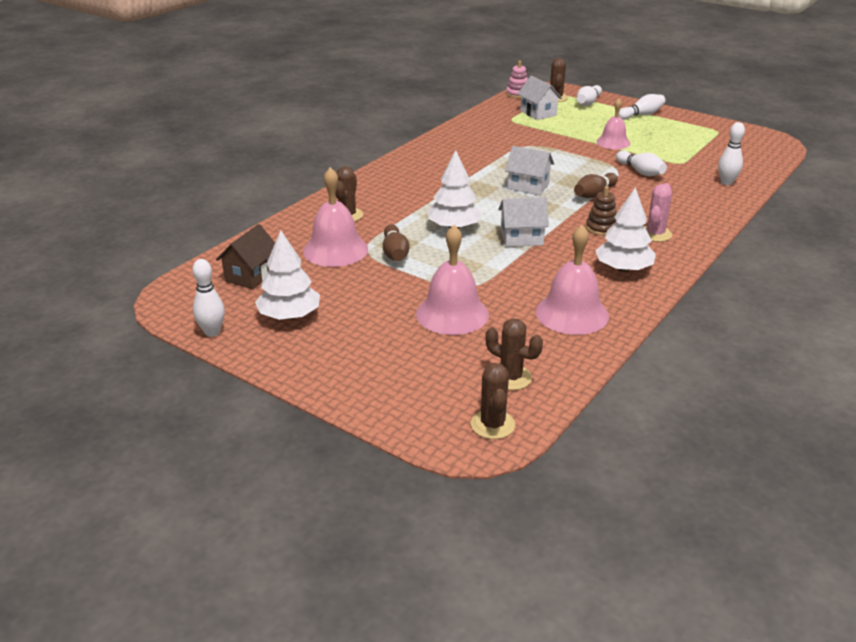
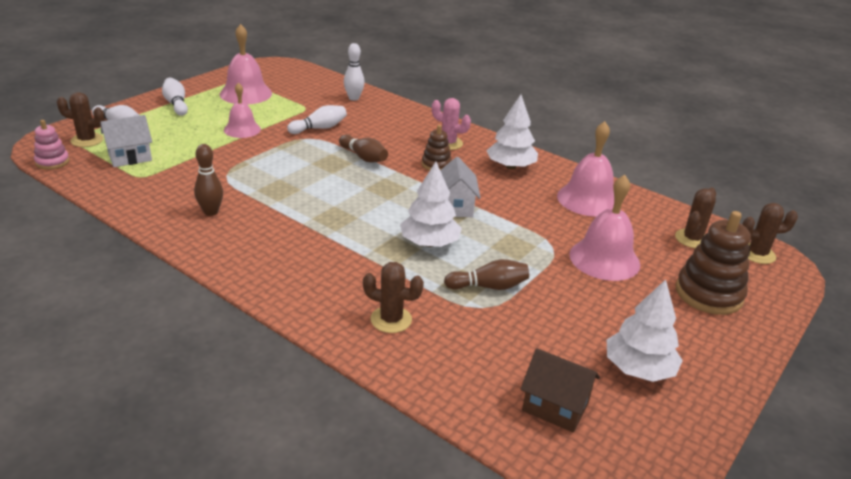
camera: 90 degrees left, 0 degrees up
white bowling pin [192,259,225,337] -> none
pink bell [303,167,368,267] -> pink bell moved to [220,24,272,105]
white house [505,146,554,195] -> none
none -> brown bowling pin [194,144,223,216]
none -> brown stacking toy [676,211,751,315]

